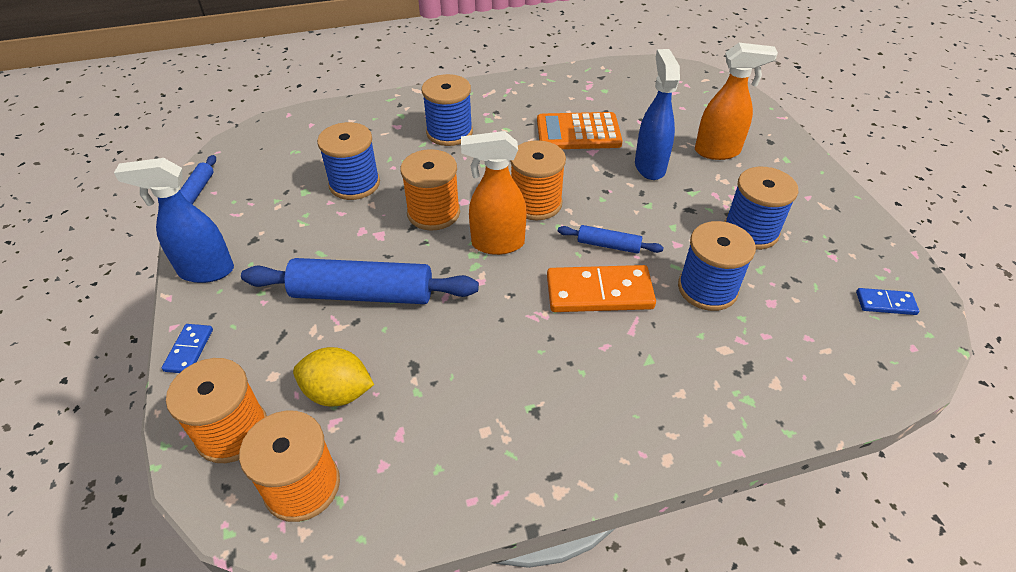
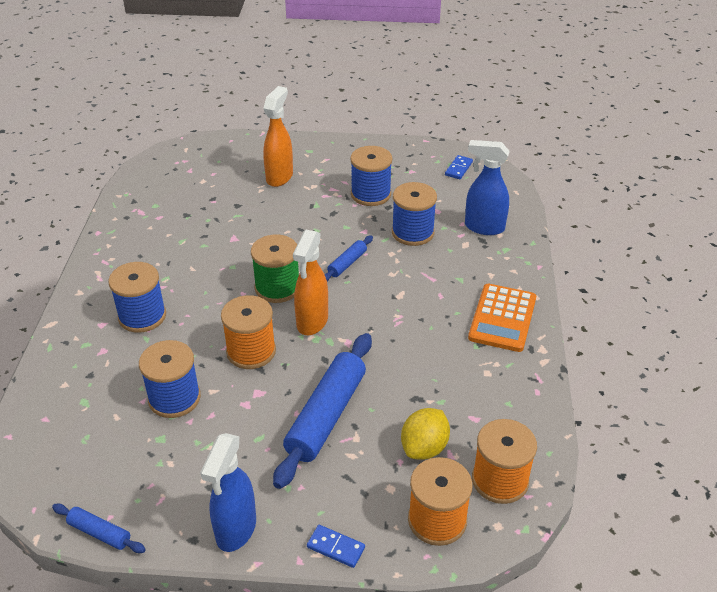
camera: 70 degrees left, 5 degrees down
orange spool [510,140,566,220] -> green spool [251,234,299,303]
orange calculator [537,112,623,149] -> orange calculator moved to [468,284,536,352]
orange domino [547,265,656,312] -> none
blue spray bottle [635,49,680,180] -> blue spray bottle moved to [465,140,510,235]

